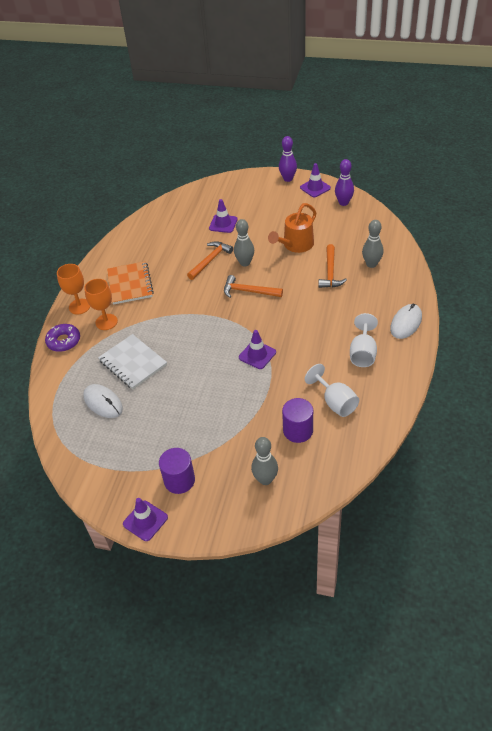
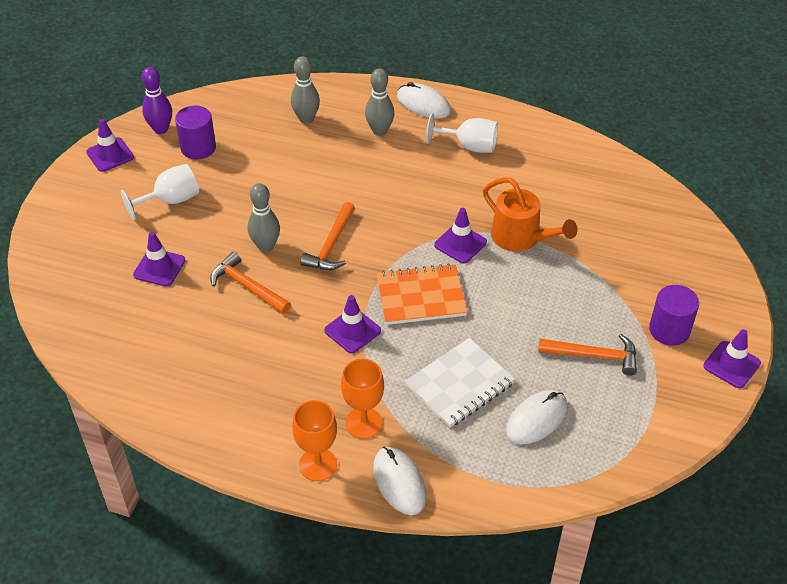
camera: 90 degrees left, 0 degrees up
purple donut [45,324,80,352] -> white mouse [373,447,426,515]
orange notebook [107,261,154,305] -> orange notebook moved to [376,263,468,325]
grey bowling pin [251,437,278,485] -> grey bowling pin moved to [365,68,394,136]
orange watering can [268,203,316,253] -> orange watering can moved to [483,177,577,252]
purple bowling pin [279,136,297,182] -> none
purple cylinder [282,398,313,443] -> purple cylinder moved to [175,105,216,160]
white goblet [305,364,359,417] -> white goblet moved to [120,164,199,220]
orange hammer [319,244,347,288] -> orange hammer moved to [538,334,637,376]
none -> purple traffic cone [324,295,381,353]

